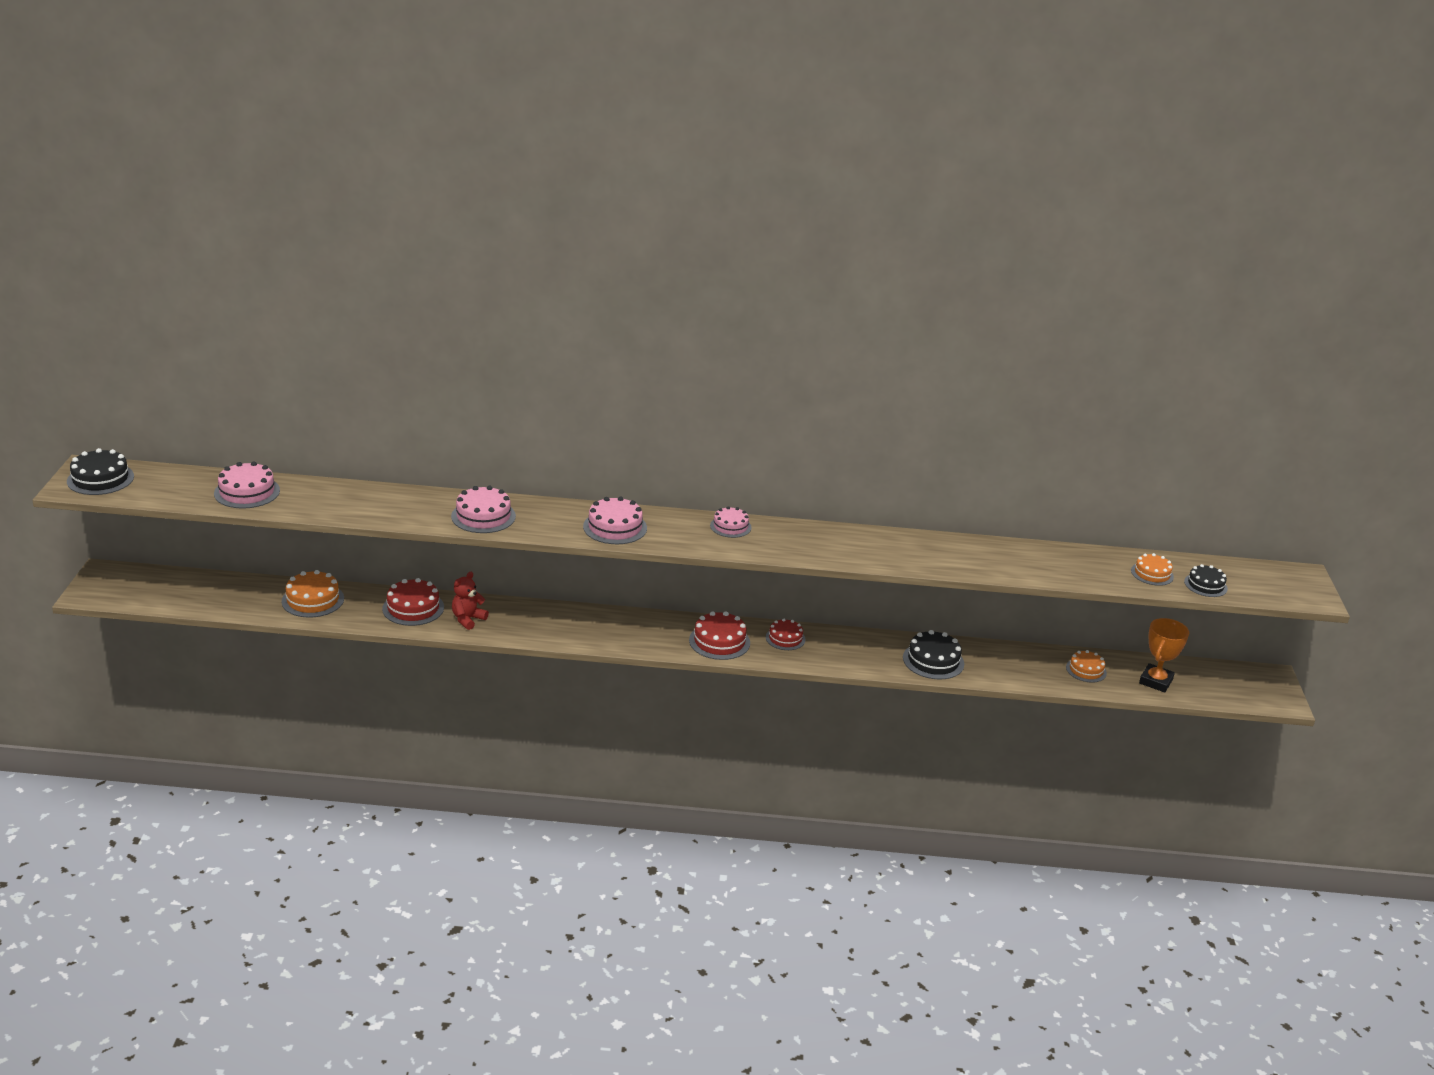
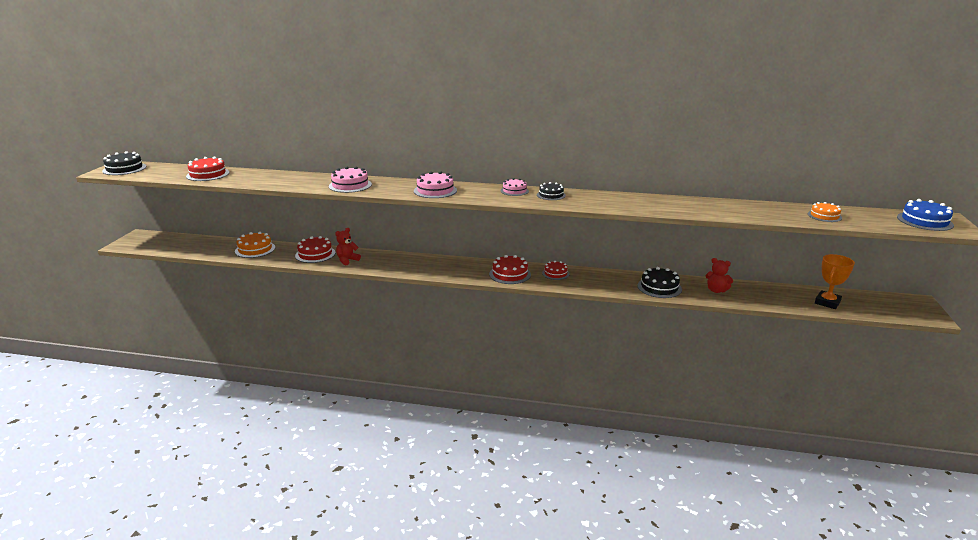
camera: 10 degrees right, 5 degrees down
pink cake [214,462,280,508] -> red cake [186,156,229,181]
orange cake [1066,650,1107,683] -> none
black cake [1184,564,1228,597] -> black cake moved to [537,182,566,200]
none -> red teddy bear [706,258,733,293]
none -> blue cake [897,199,954,231]

